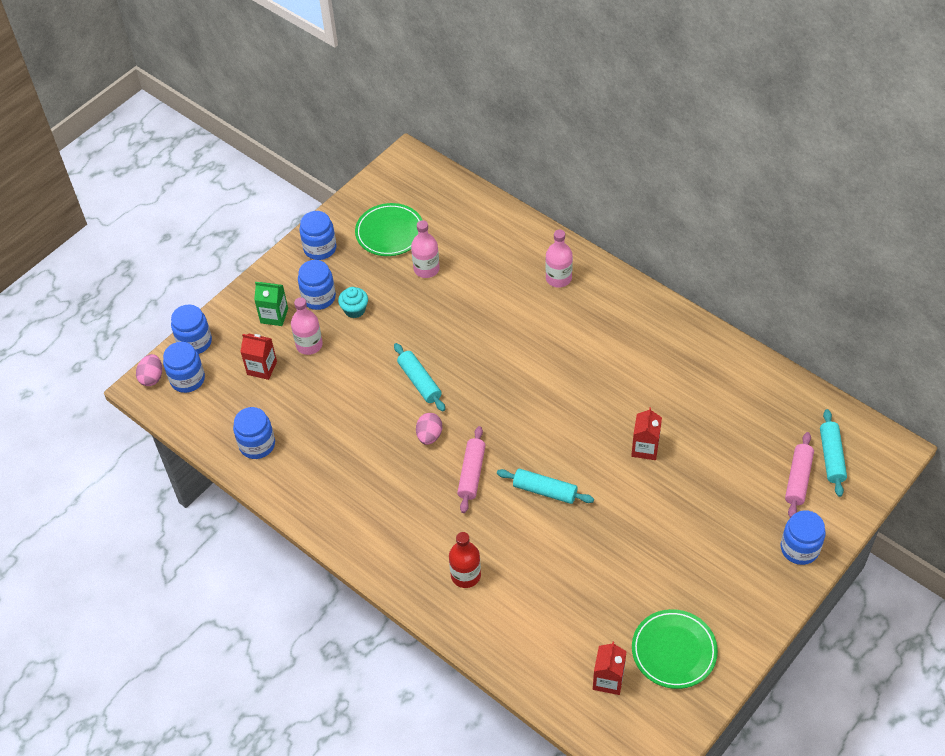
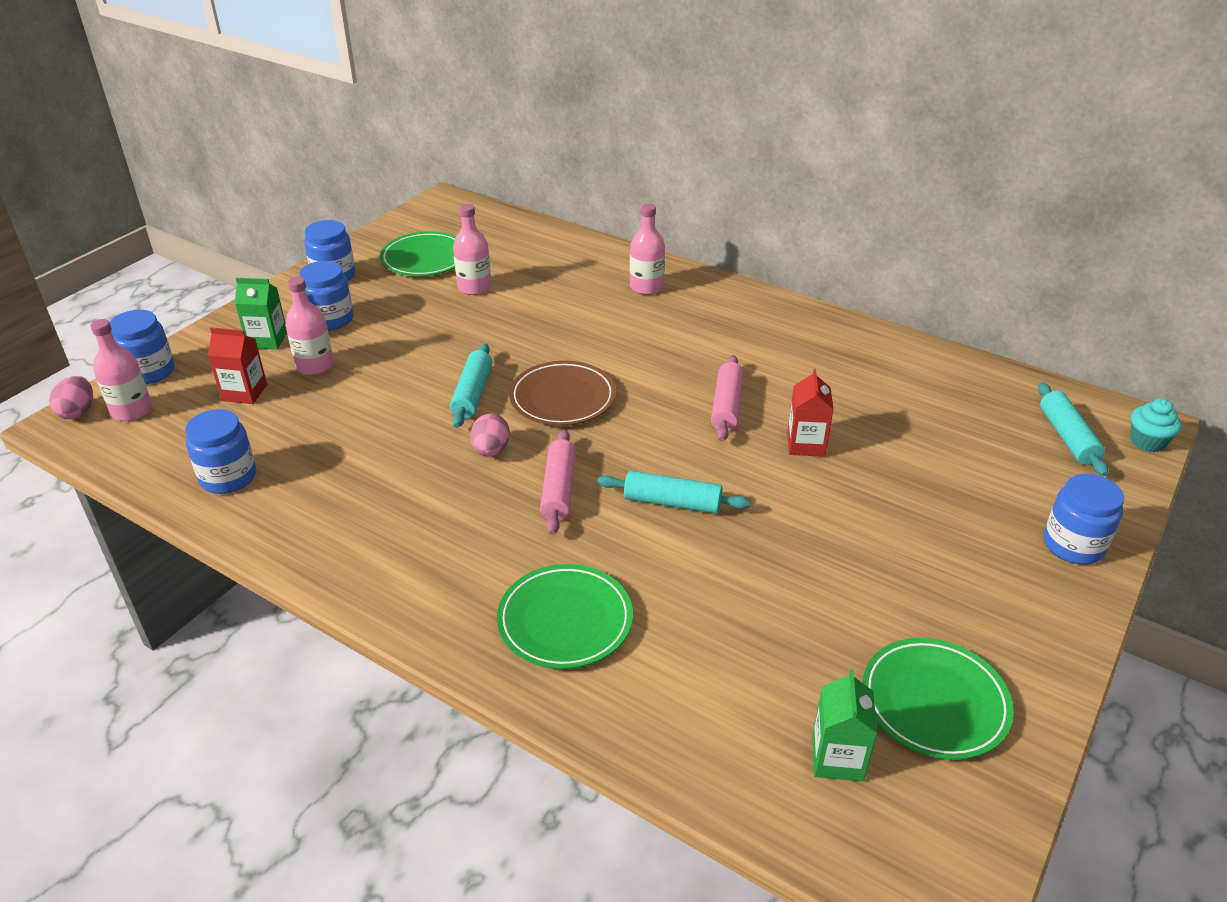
camera: 10 degrees left, 15 degrees down
blue jar [163,342,205,393] -> pink bottle [90,319,152,421]
turquoise cupcake [338,287,368,318] -> turquoise cupcake moved to [1130,399,1182,452]
turquoise rolling pin [394,343,445,411] -> turquoise rolling pin turned 45 degrees clockwise [450,344,492,428]
red bottle [449,532,481,588] -> green plate [497,564,633,669]
red carton [593,642,627,695] -> green carton [812,669,877,782]
pink rolling pin [785,432,814,518] -> pink rolling pin moved to [711,355,744,441]
none -> brown plate [509,361,616,426]

